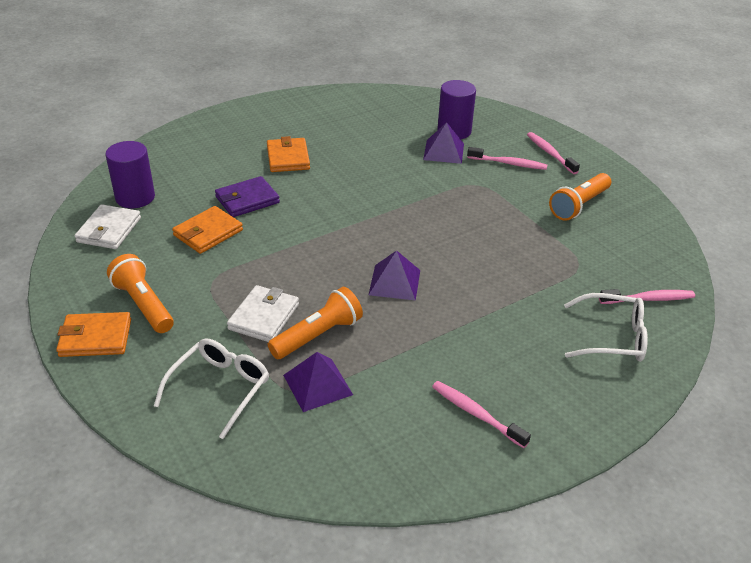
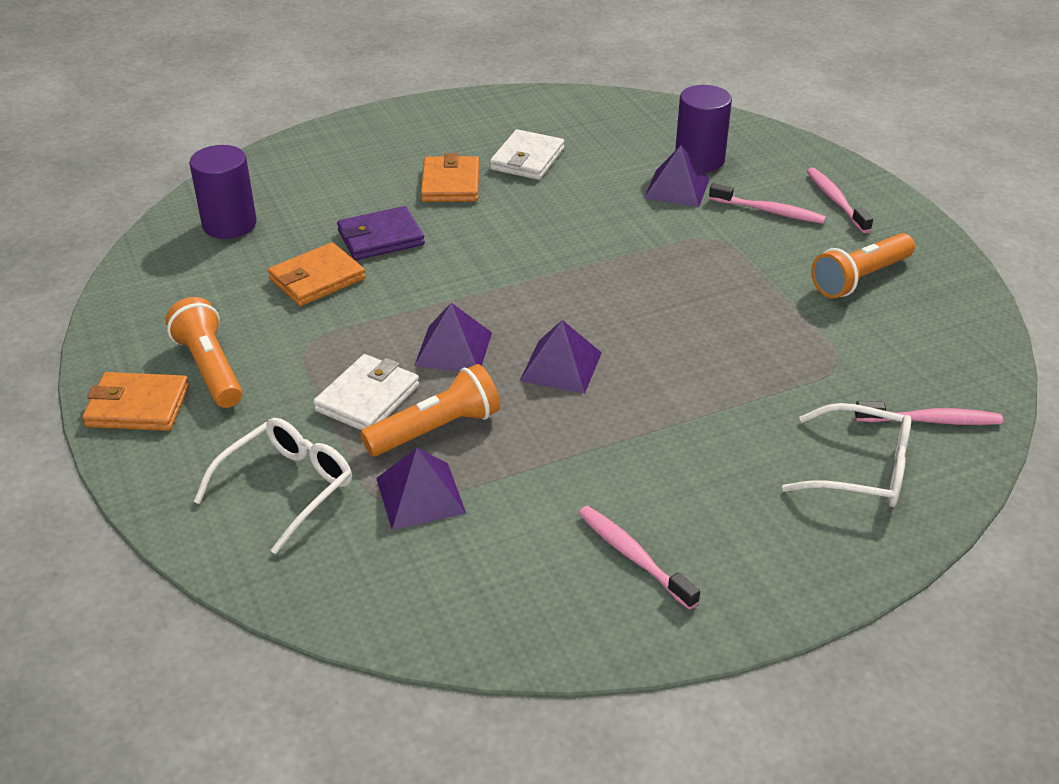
camera: 10 degrees right, 0 degrees up
white wallet [75,204,141,249] -> white wallet moved to [490,129,565,180]
none -> purple pyramid [414,303,492,371]

